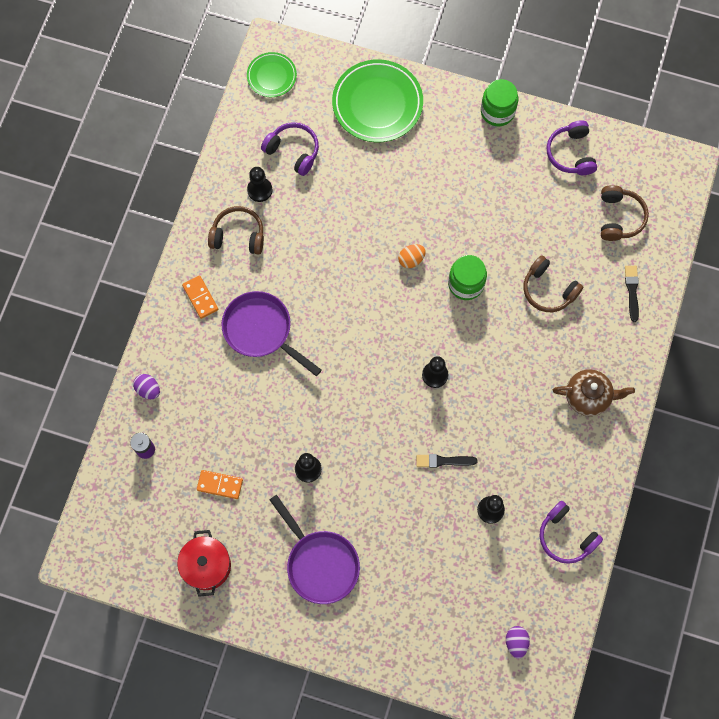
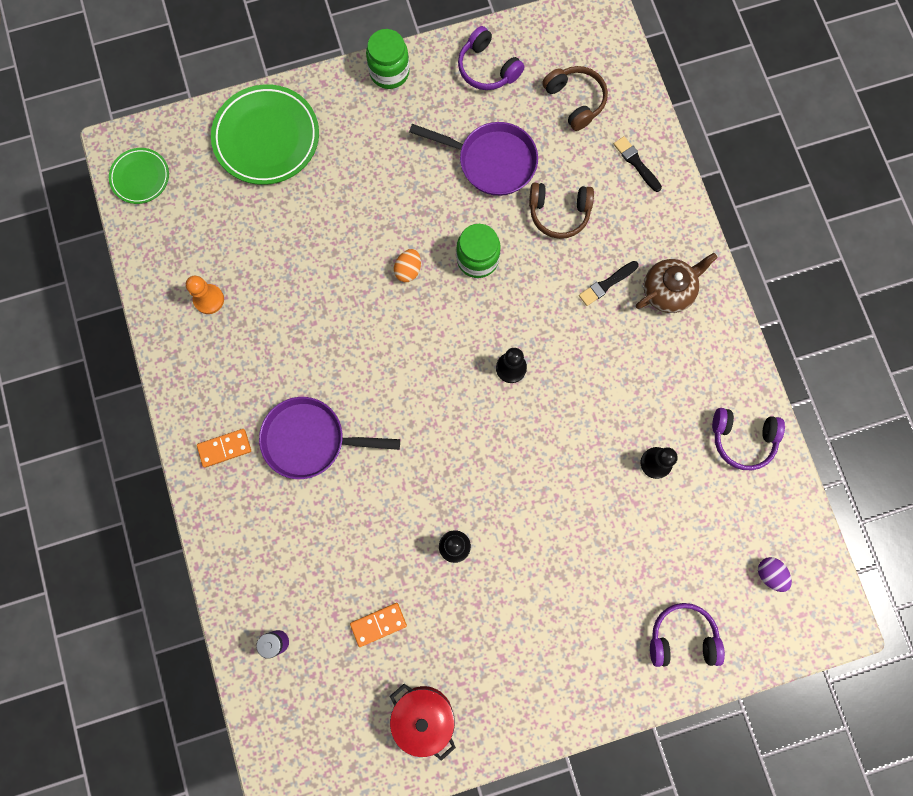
camera: 35 degrees left, 5 degrees up
purple egg [133,374,160,399] -> none
orange domino [182,275,218,319] -> orange domino turned 45 degrees counterclockwise [197,429,251,468]
brown headphones [208,206,264,255] -> none
black pawn [247,167,273,202] -> orange pawn [186,276,224,314]
purple headphones [261,122,319,176] -> purple headphones moved to [650,603,725,667]
purple pan [270,495,360,604] -> purple pan moved to [409,122,538,196]
black brush [416,454,478,468] -> black brush moved to [579,261,638,306]

